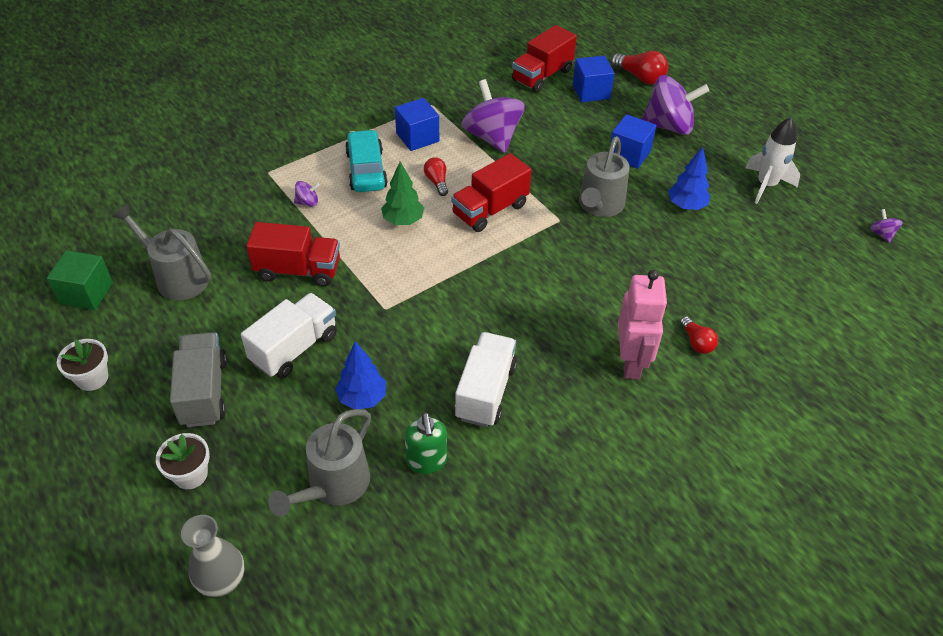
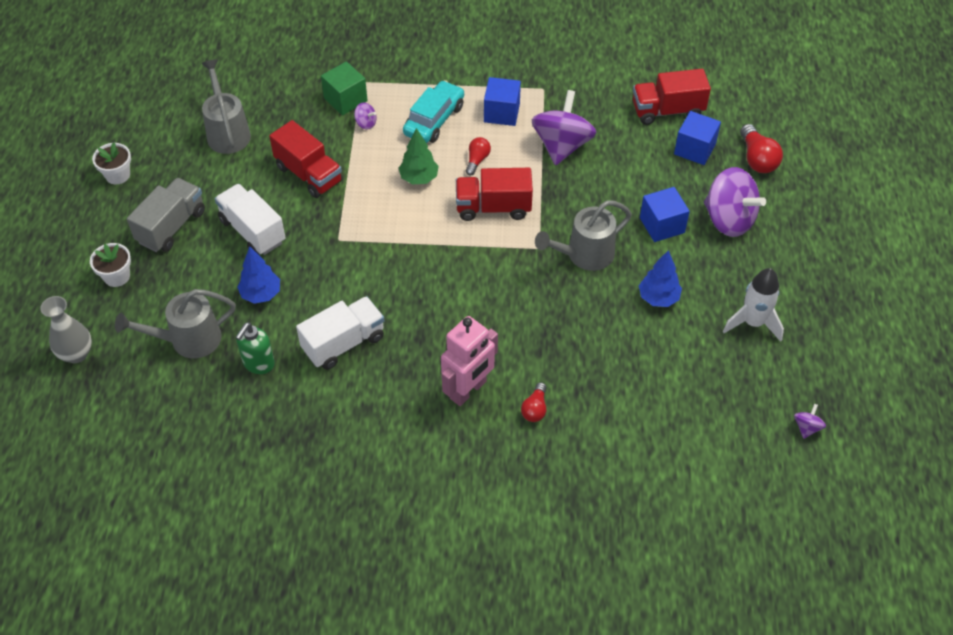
camera: 40 degrees right, 5 degrees up
green cube [47,250,113,310] -> green cube moved to [321,61,368,115]
white truck [241,293,337,378] -> white truck turned 120 degrees counterclockwise [215,184,286,255]

